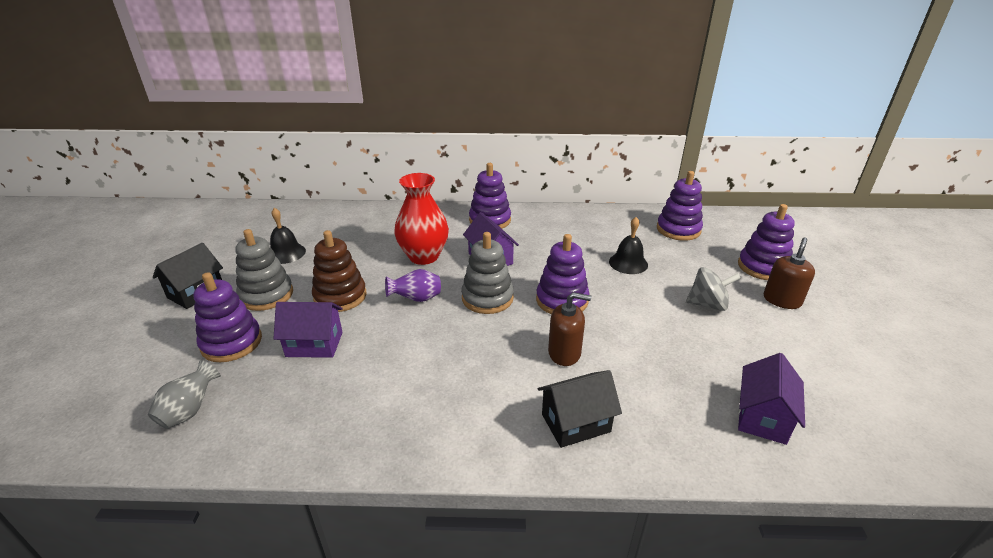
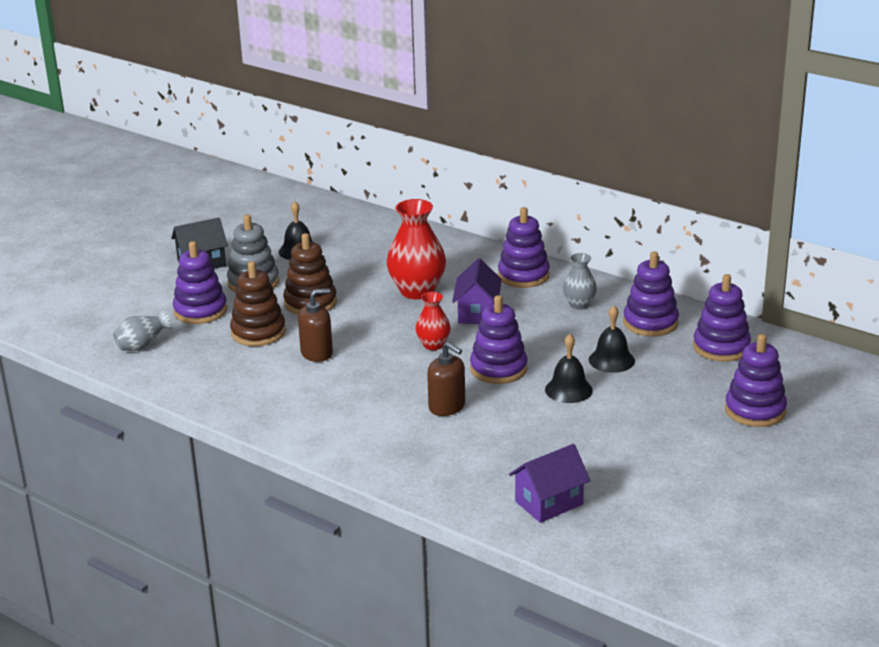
camera: 35 degrees right, 5 degrees down
purple house [273,302,343,358] -> brown stacking toy [230,261,286,346]
purple vase [385,269,441,302] -> none
grey stacking toy [461,232,514,314] -> red vase [416,292,451,350]
black house [538,370,622,448] -> none
grey spinning top [686,267,741,311] -> none
brown soap dispenser [764,237,815,309] -> brown soap dispenser moved to [298,288,333,362]
none -> black bell [545,334,593,403]
none -> grey vase [563,253,597,310]
none -> purple stacking toy [623,251,679,336]

